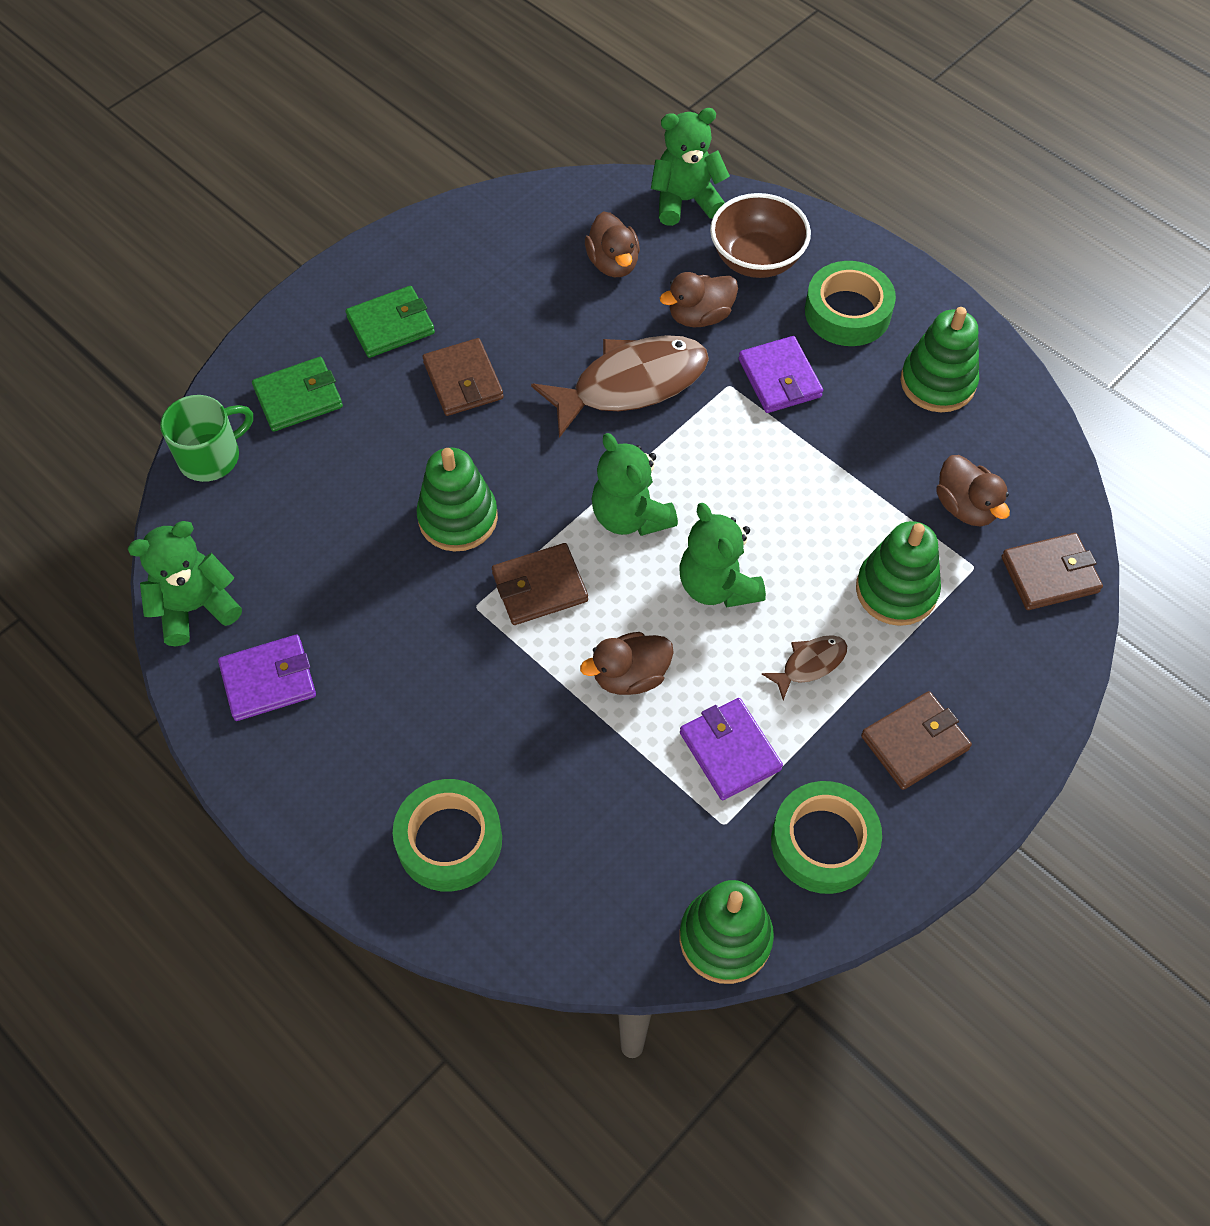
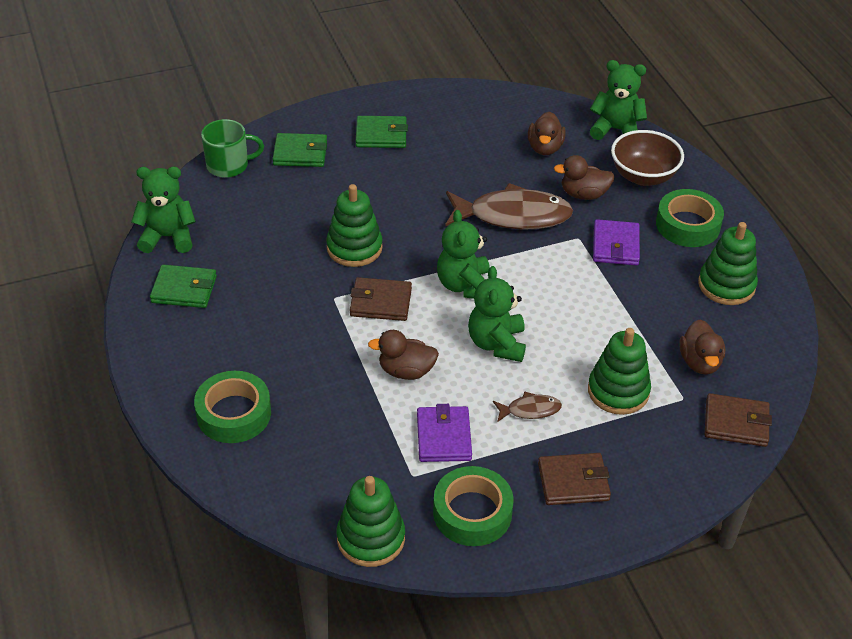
camera: 25 degrees right, 15 degrees down
purple wallet [218,635,316,721] -> green wallet [150,264,217,308]
brown wallet [423,338,504,416] -> none

